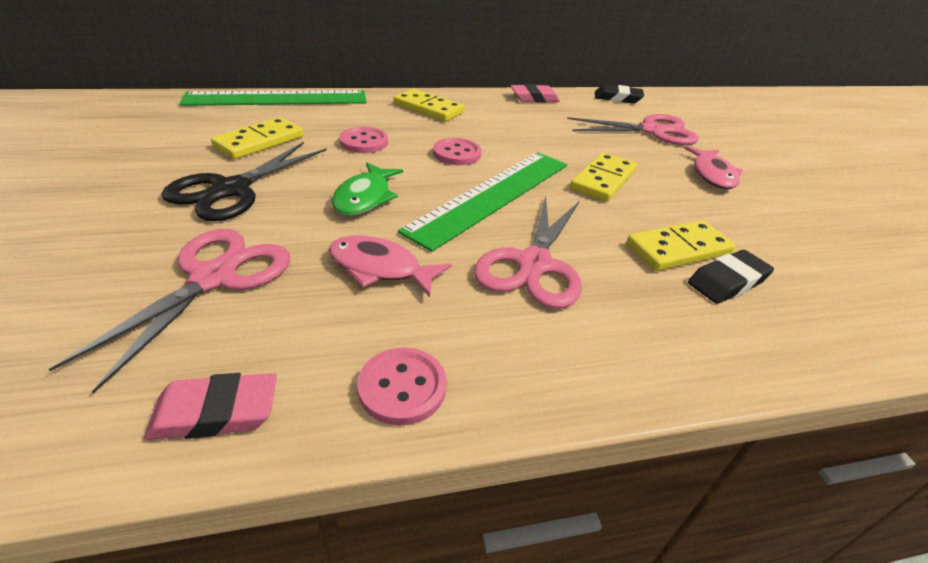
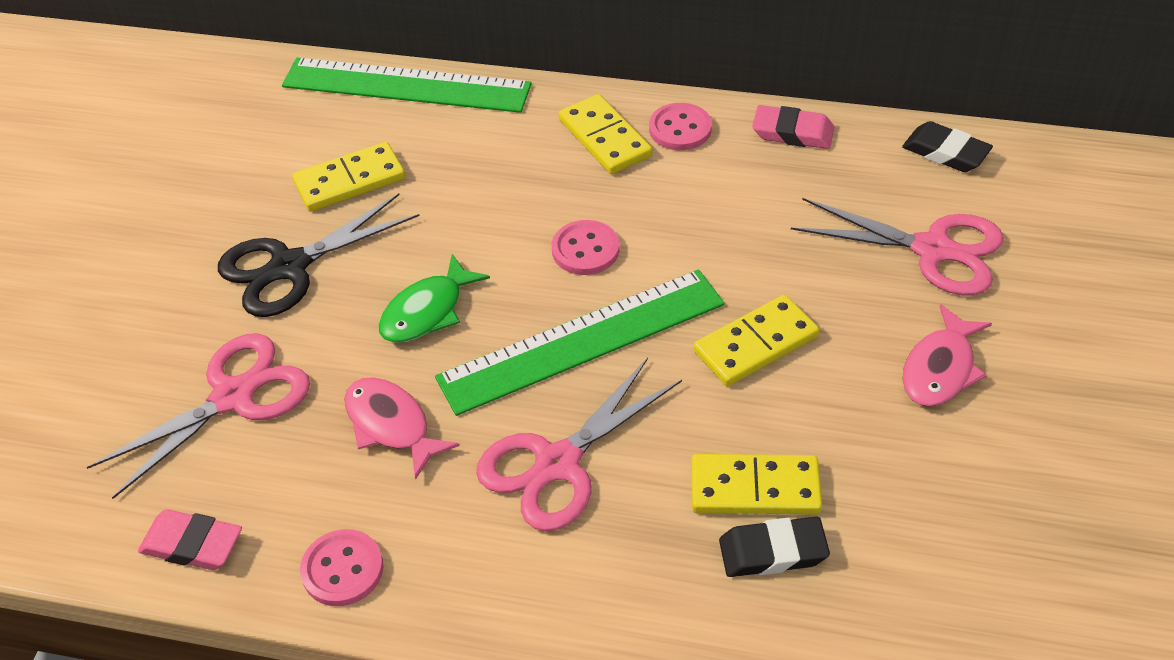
camera: 30 degrees right, 10 degrees up
pink button [339,127,388,153] -> pink button moved to [649,103,712,150]

